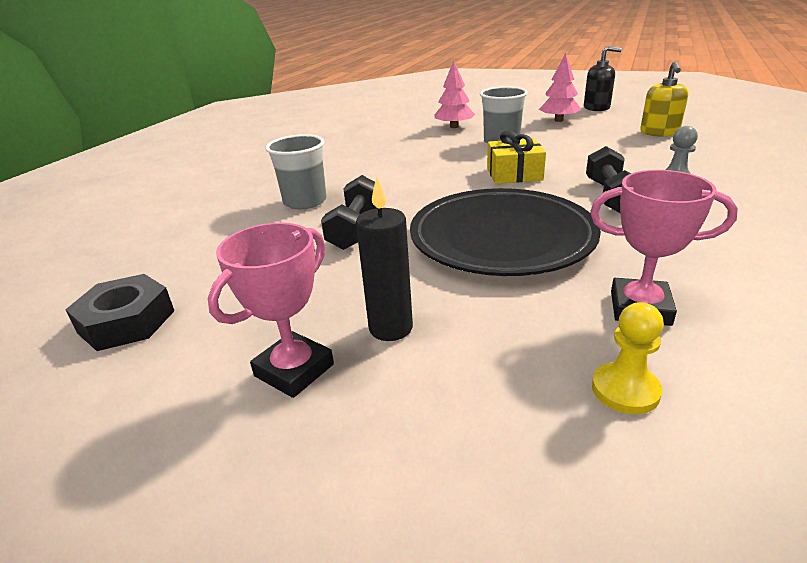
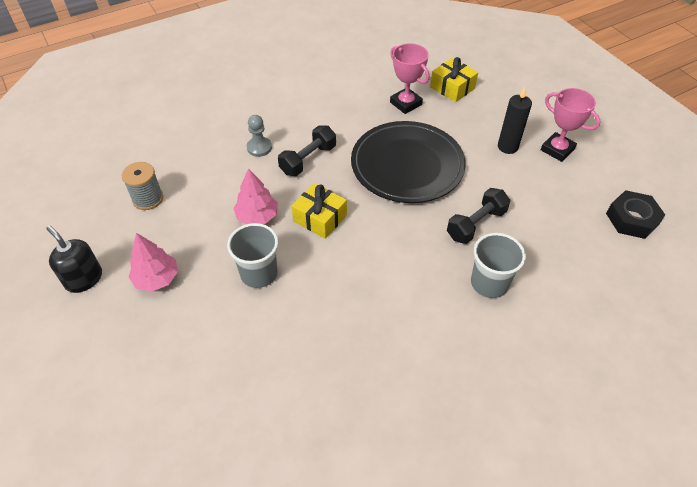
camera: 145 degrees left, 20 degrees up
pink trophy [208,223,334,398] -> pink trophy turned 60 degrees clockwise [541,88,601,162]
pink tree [435,60,475,128] -> pink tree moved to [233,168,278,224]
yellow pawn [592,302,664,414] -> yellow gift [430,57,478,102]
yellow soap dispenser [640,62,688,136] -> grey spool [122,162,163,210]

